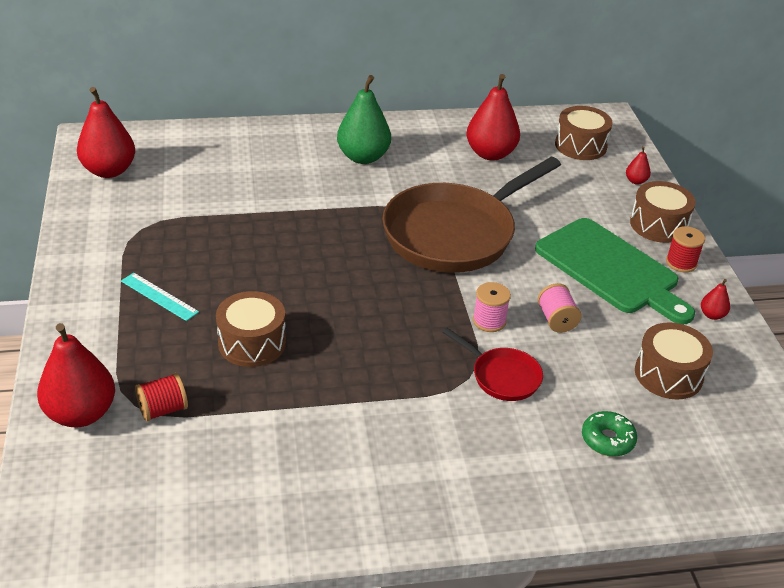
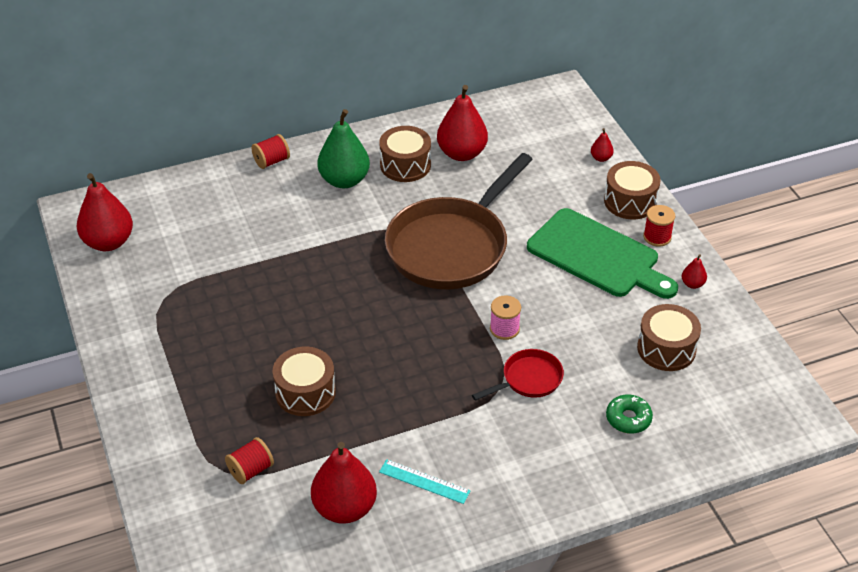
camera: 10 degrees left, 5 degrees up
red pear [37,323,115,428] -> red pear moved to [311,442,377,524]
turquoise ruler [121,273,199,321] -> turquoise ruler moved to [379,459,470,504]
red pan [442,328,543,401] -> red pan turned 60 degrees counterclockwise [472,349,564,401]
pink spool [537,283,582,333] -> none
brown drum [555,106,612,160] -> brown drum moved to [379,126,431,182]
none -> red spool [251,134,290,169]

